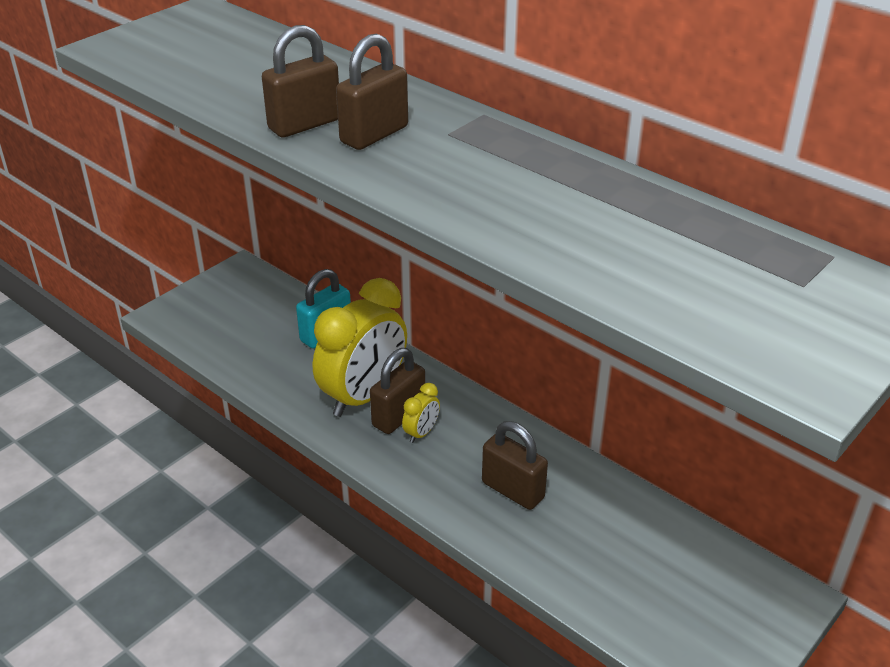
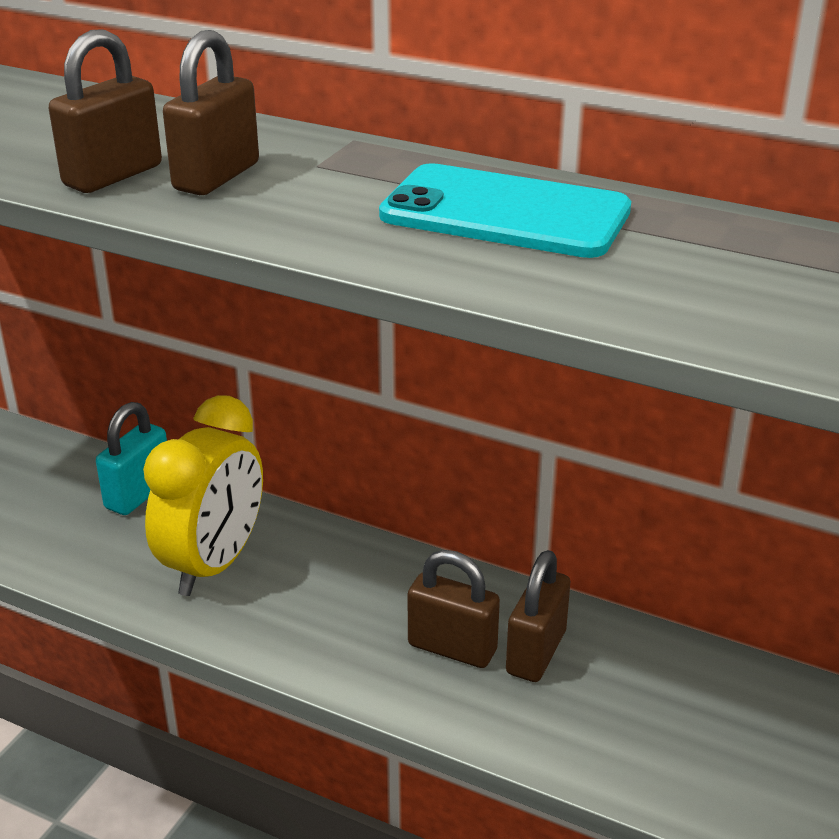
camera: 15 degrees left, 5 degrees down
brown padlock [370,348,425,434] -> brown padlock moved to [506,550,570,682]
yellow clock [402,383,440,443] -> none
none -> turquoise phone [379,163,631,258]

